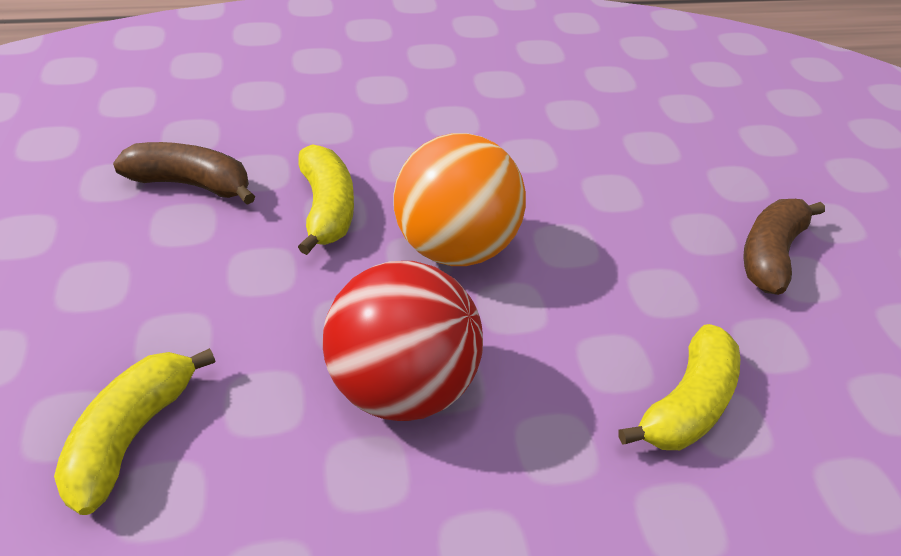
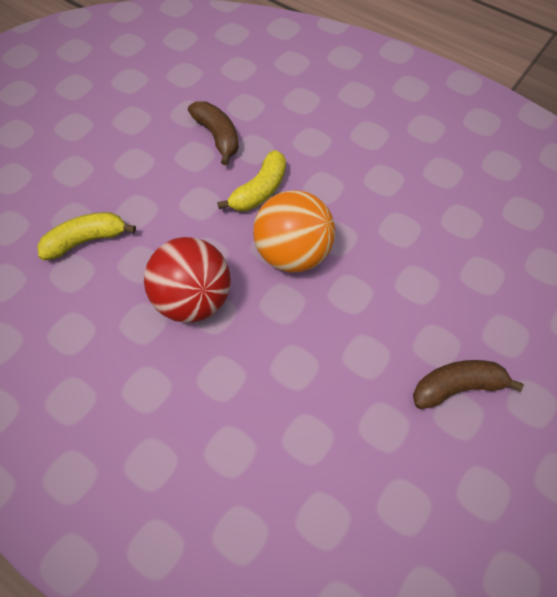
camera: 50 degrees right, 15 degrees up
yellow banana [618,324,740,450] -> none

